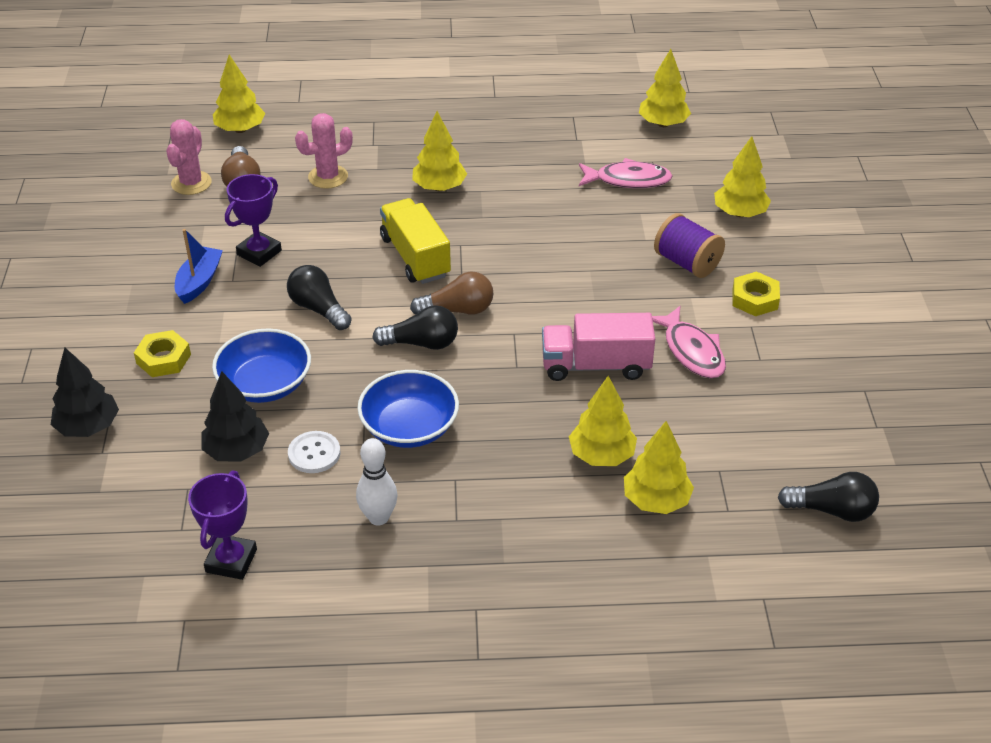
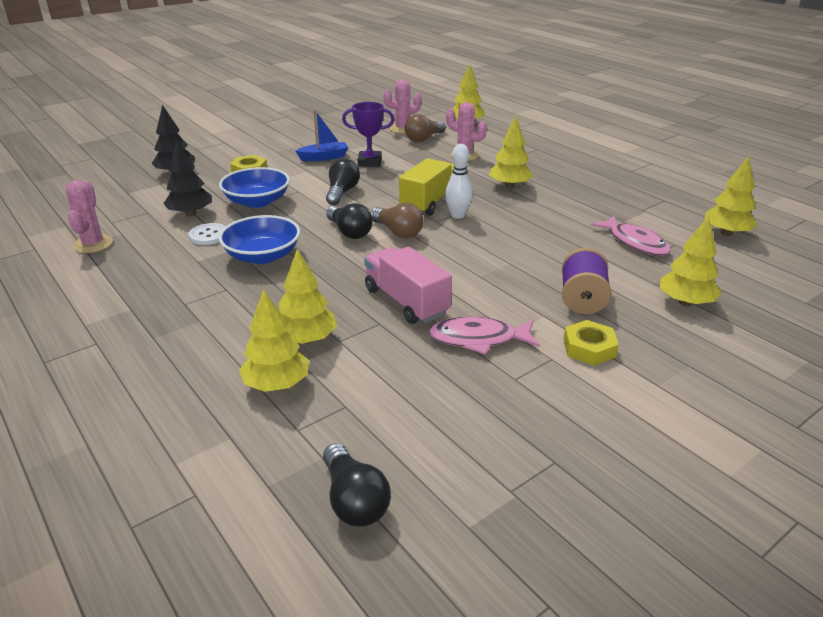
camera: 55 degrees right, 10 degrees down
purple trophy [188,470,257,580] -> pink cactus [66,180,113,253]
white bowling pin [356,438,397,526] -> white bowling pin moved to [445,144,473,219]
pink fish [652,306,726,378] -> pink fish turned 60 degrees clockwise [429,316,540,355]

